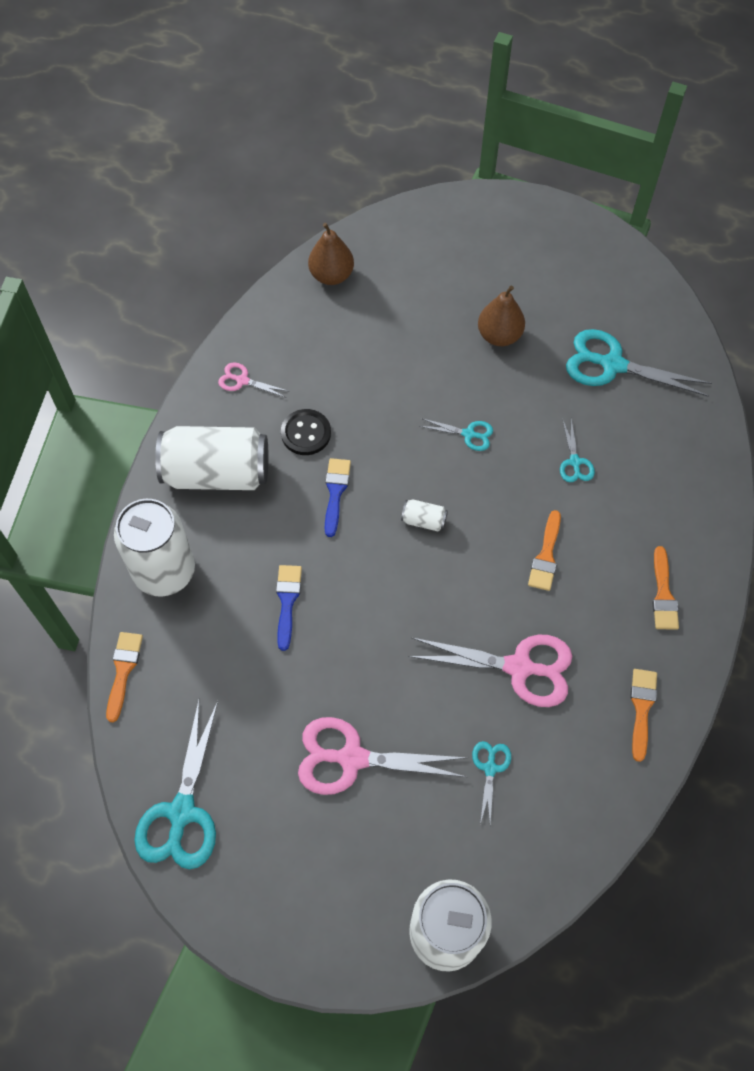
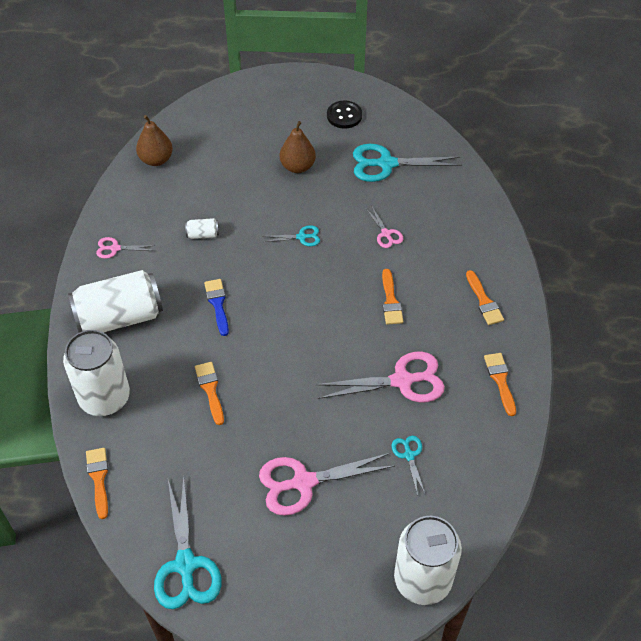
camera: 20 degrees left, 10 degrees down
blue brush [276,565,302,651] -> orange brush [195,362,224,425]
black button [281,409,331,455] -> black button moved to [327,100,362,129]
white can [401,500,448,531] -> white can moved to [185,218,219,239]
turquoise scissors [560,418,595,482] -> pink scissors [366,205,403,248]

